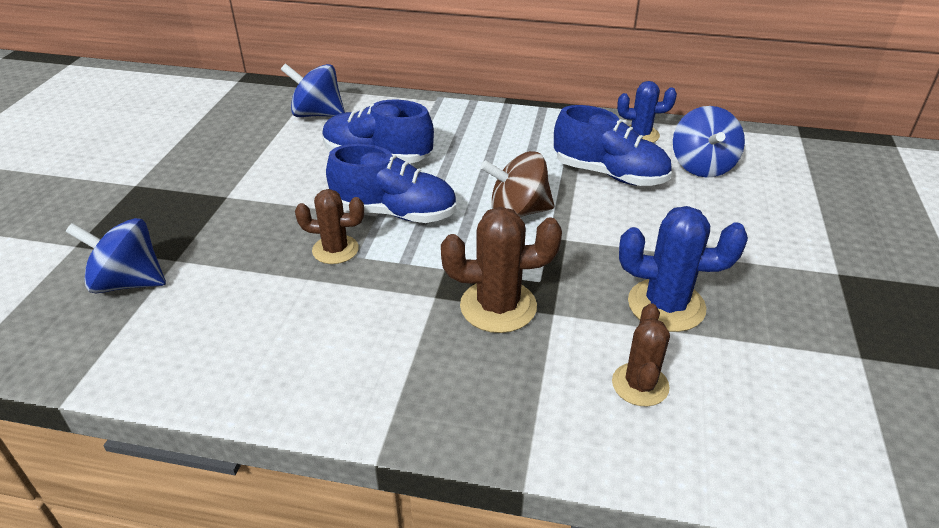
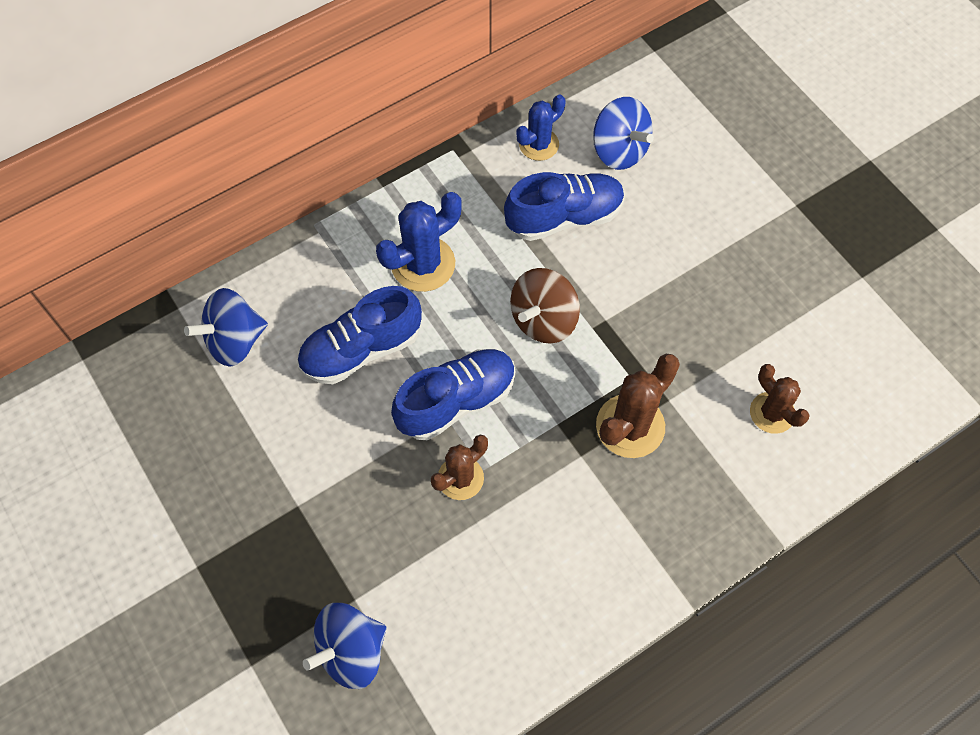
camera: 45 degrees left, 25 degrees up
blue cactus [619,206,748,332] -> blue cactus moved to [376,192,462,292]

